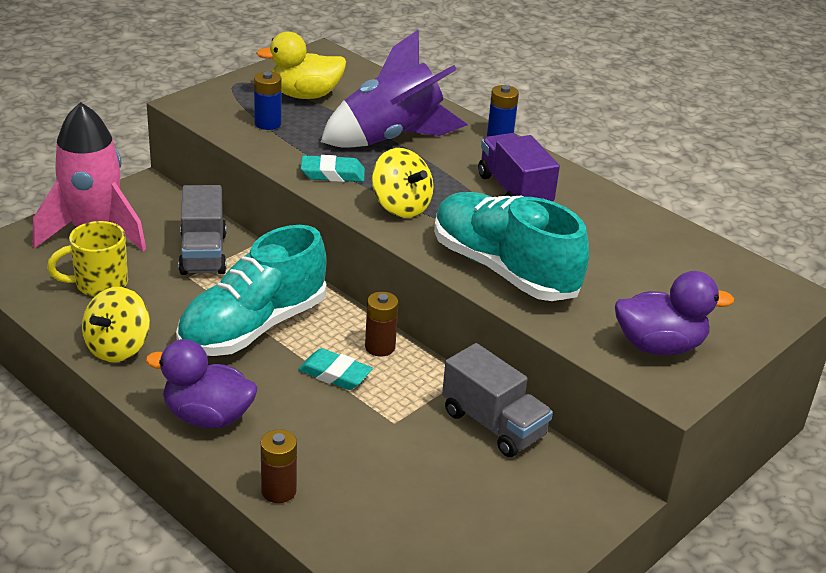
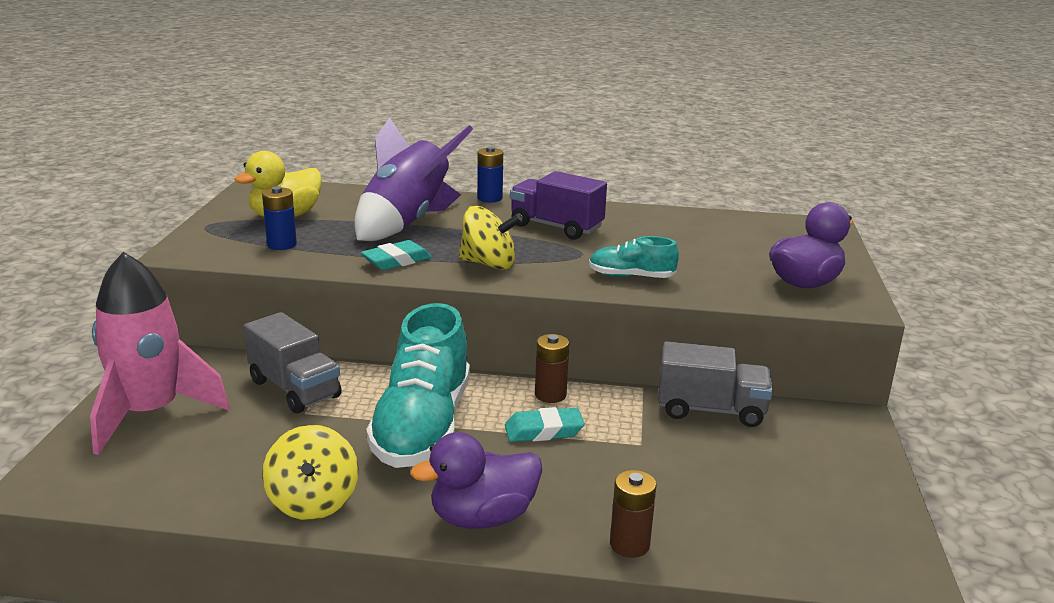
camera: 35 degrees left, 10 degrees down
yellow mug [47,221,128,296] -> none
turquoise shoe [434,192,589,301] -> turquoise shoe [589,236,679,278], size x0.49

